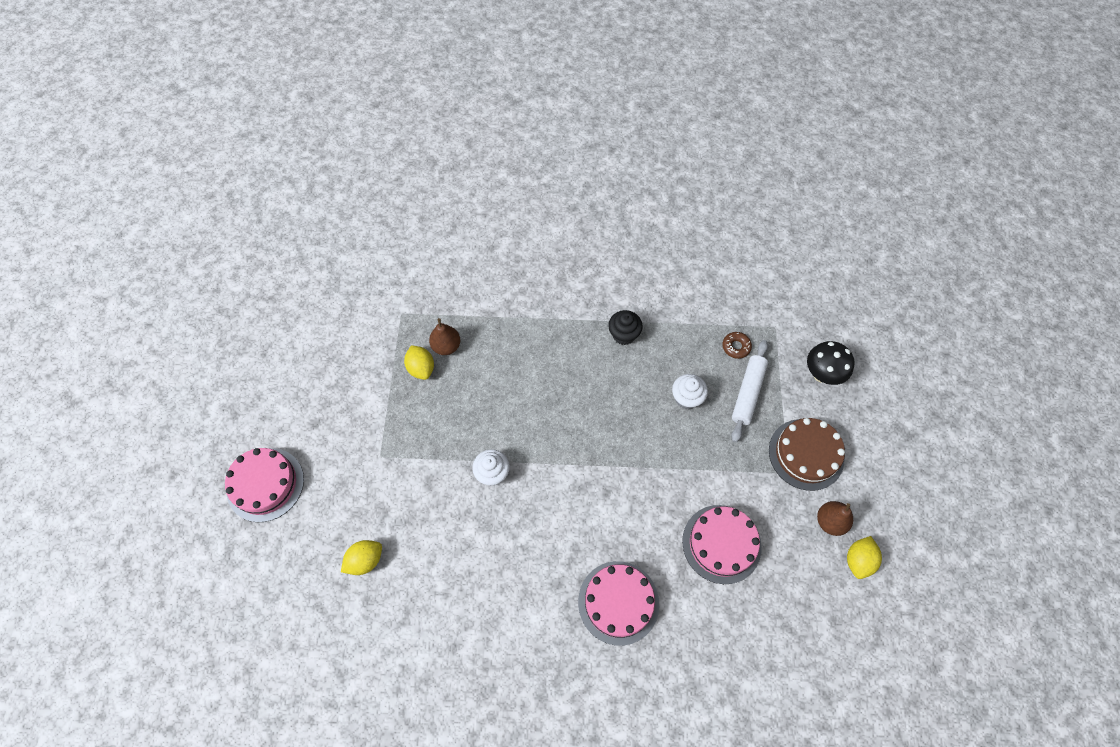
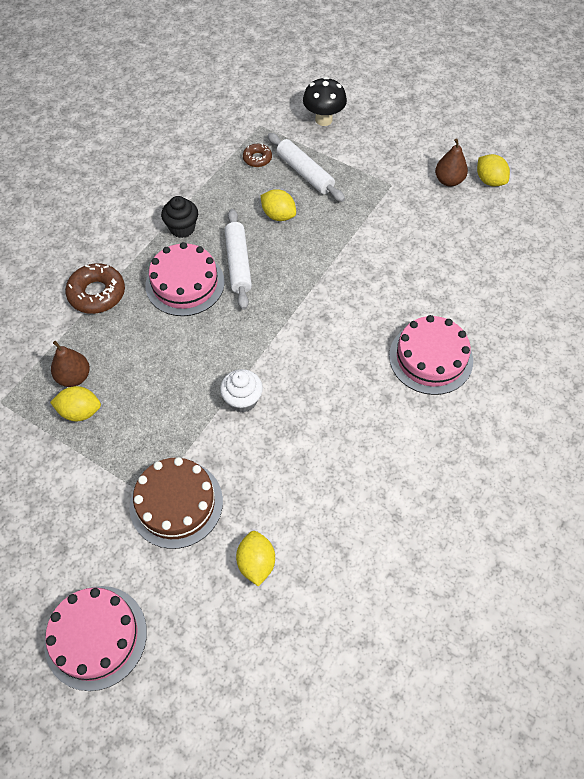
camera: 60 degrees left, 5 degrees down
white cupcake [672,374,708,409] -> yellow lemon [261,189,296,221]
pink cake [682,505,762,584] -> pink cake moved to [145,242,225,316]
brown cake [769,418,845,491] -> brown cake moved to [130,457,223,549]
none -> brown donut [65,263,125,314]
none -> white rolling pin [225,209,252,310]

